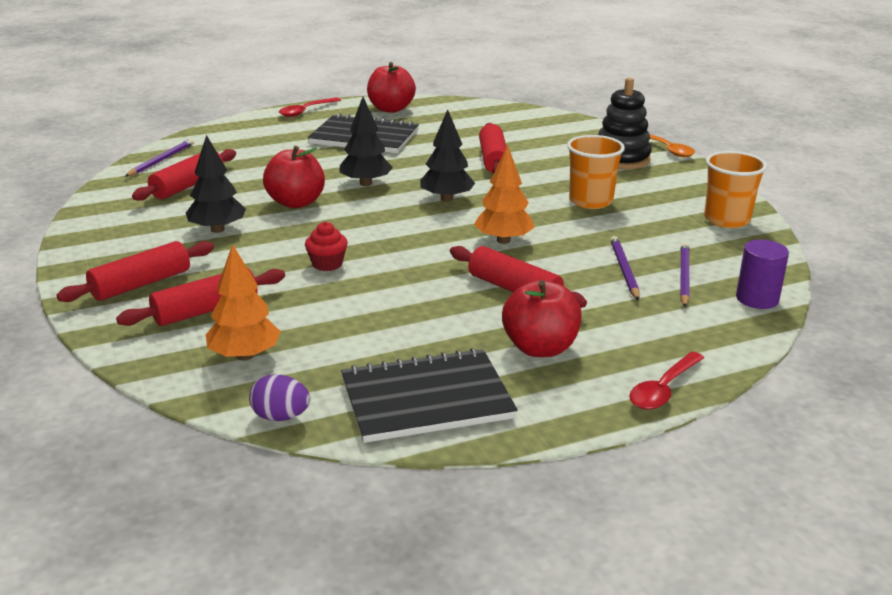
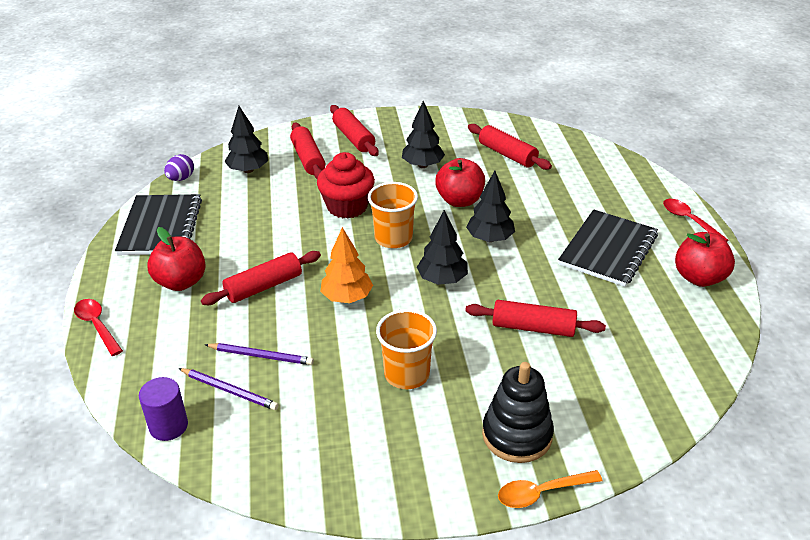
camera: 105 degrees right, 10 degrees up
purple pencil [125,139,194,177] -> none
orange tree [206,244,281,361] -> black tree [224,106,268,173]
red cupcake [305,222,348,271] -> red cupcake [317,152,375,218], size x1.84
orange cup [704,151,767,228] -> orange cup moved to [368,182,418,248]

